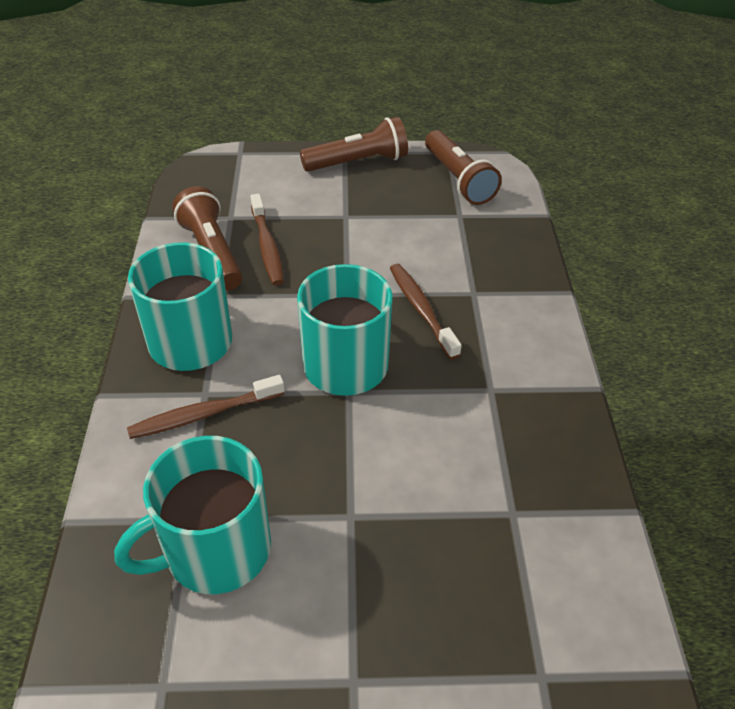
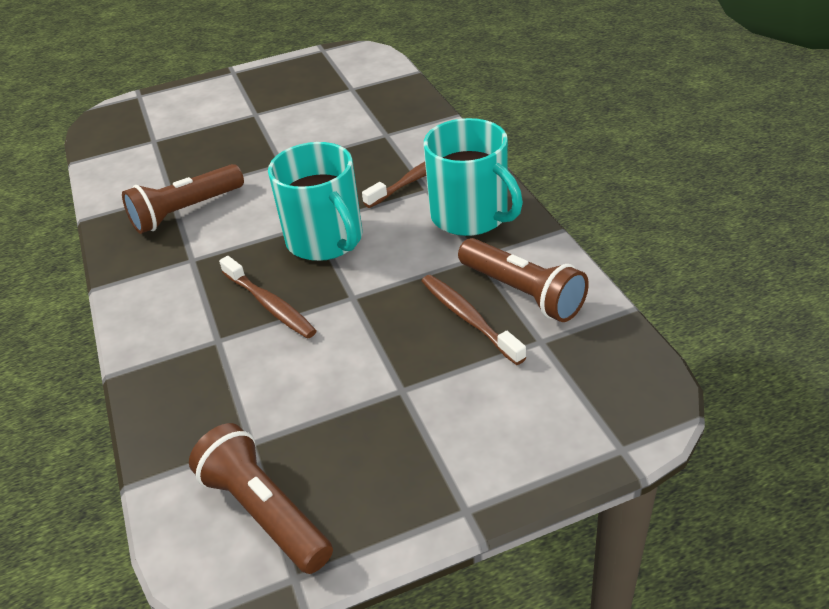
camera: 165 degrees right, 5 degrees down
turquoise mug [114,436,271,594] -> none
brown flashlight [300,117,408,172] -> brown flashlight moved to [122,164,244,234]

